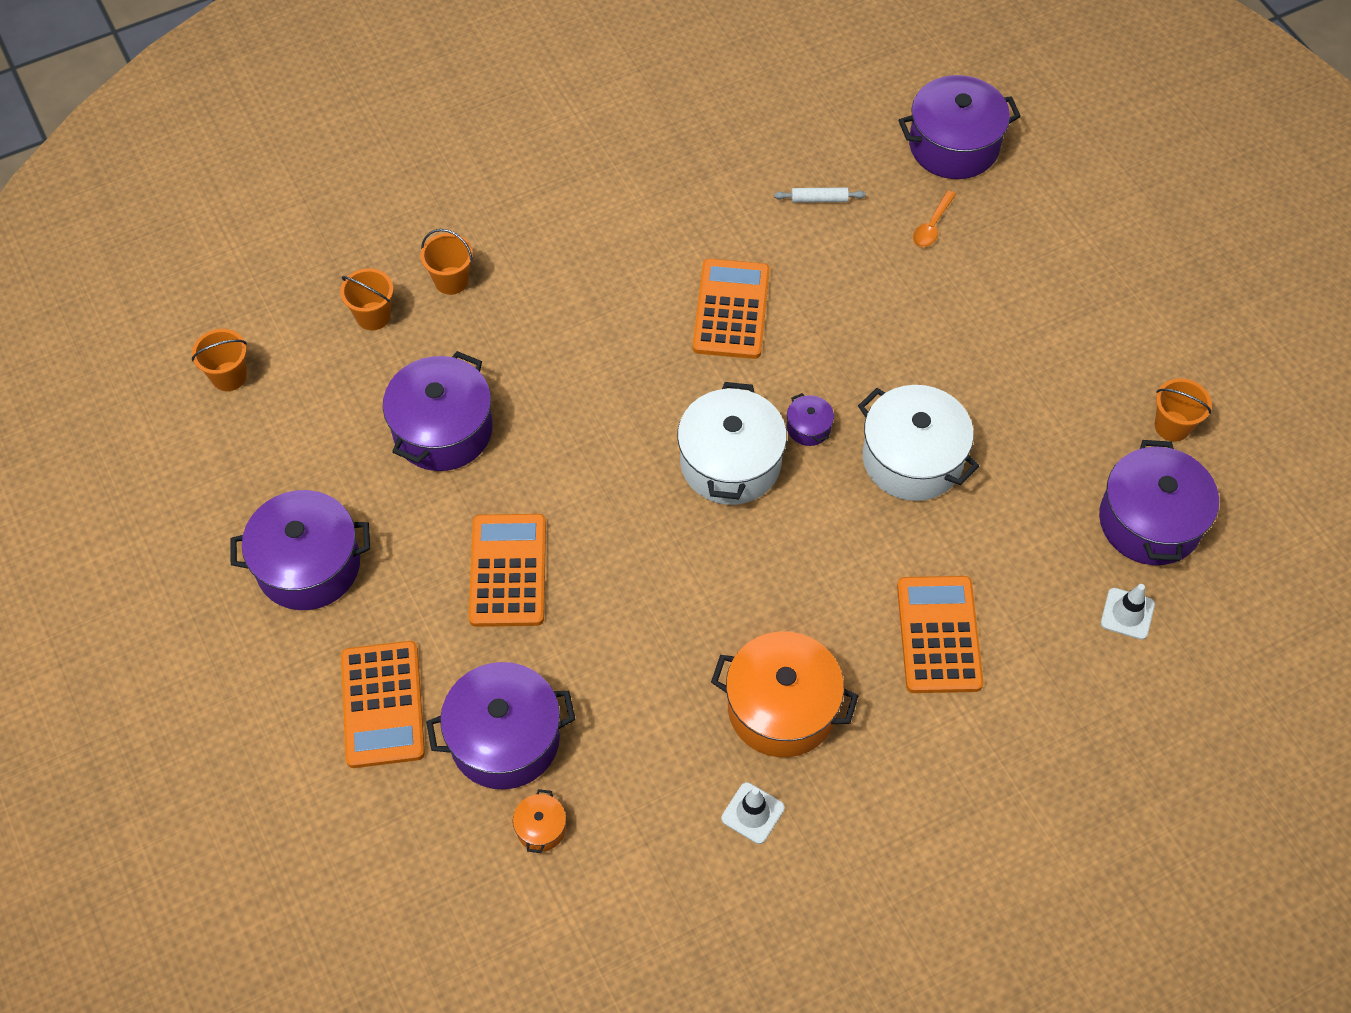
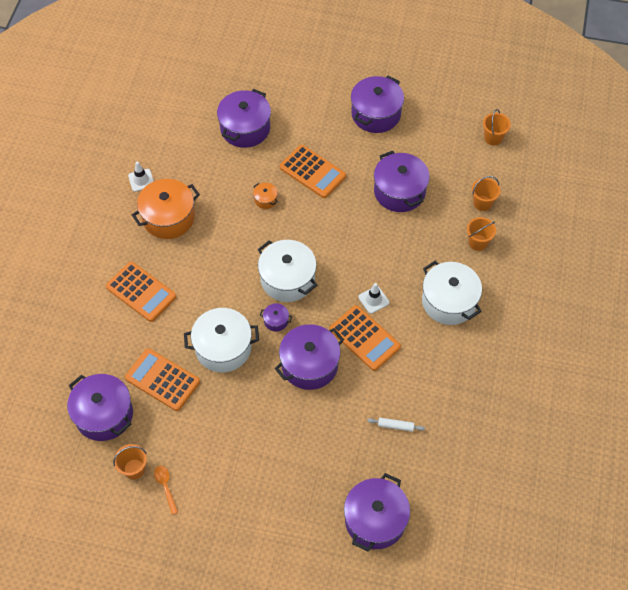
camera: 130 degrees right, 0 degrees up
orange calculator [341,641,425,768] -> orange calculator moved to [125,348,200,411]
orange pot [513,789,566,853] -> orange pot moved to [253,183,278,209]
white rolling pin [774,187,866,203] -> white rolling pin turned 60 degrees clockwise [367,418,425,432]
orange spoon [913,190,956,247] -> orange spoon moved to [154,466,178,515]
white traffic cone [1101,584,1155,640] -> white traffic cone moved to [358,283,390,314]
none -> purple pot [275,324,344,390]
none -> white pot [422,261,482,325]

